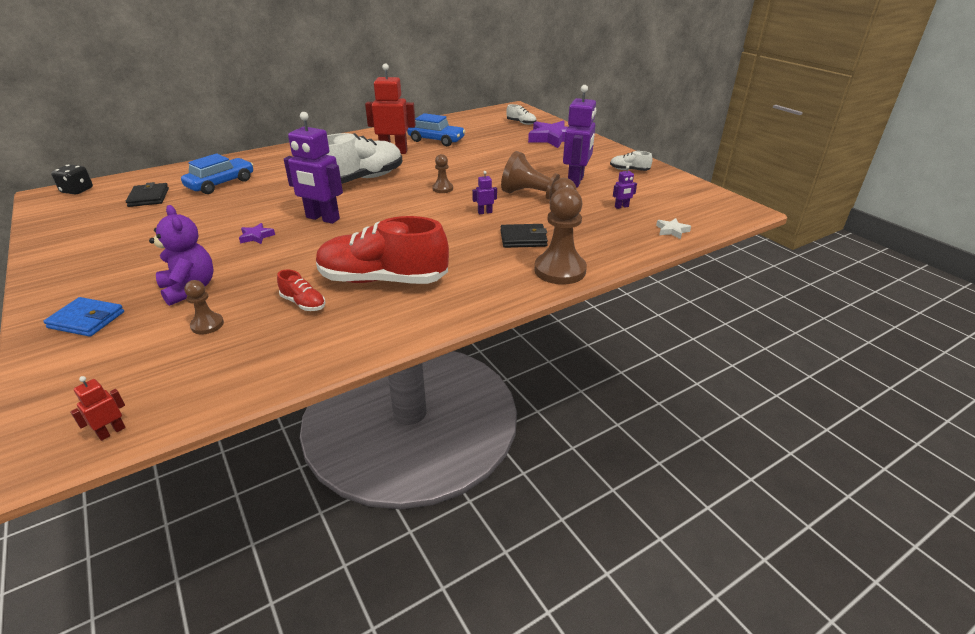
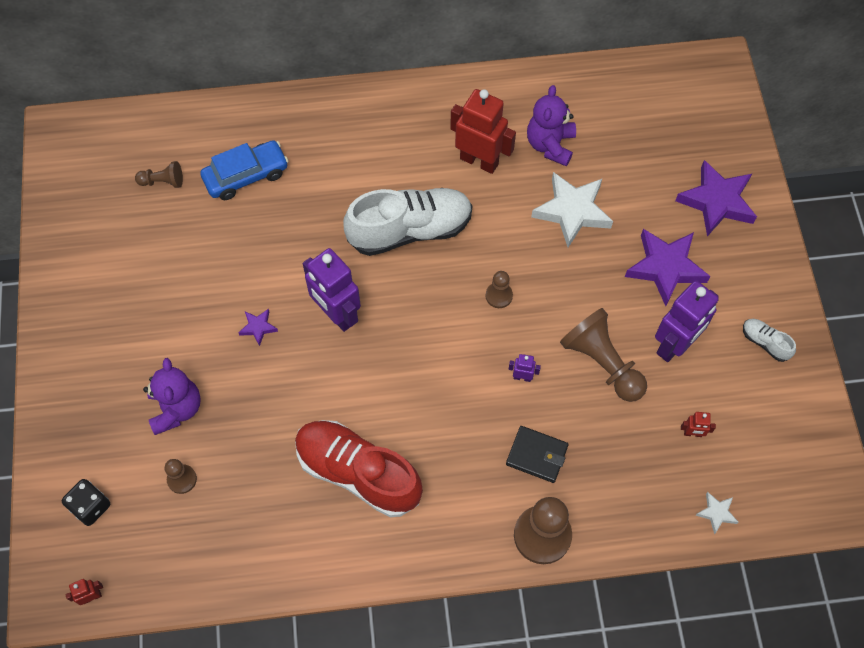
camera: 25 degrees right, 30 degrees up
blue wallet [43,297,124,337] -> none
black dice [51,164,93,195] -> black dice moved to [62,479,110,526]
black wallet [126,182,169,207] -> brown pawn [135,161,183,188]
red shoe [277,270,326,311] -> none
blue car [407,113,465,146] -> purple teddy bear [527,85,576,166]
white shoe [506,104,536,125] -> none
purple robot [613,166,637,209] -> red robot [681,412,716,437]
none -> white star [531,172,613,247]
none -> purple star [625,229,710,306]

